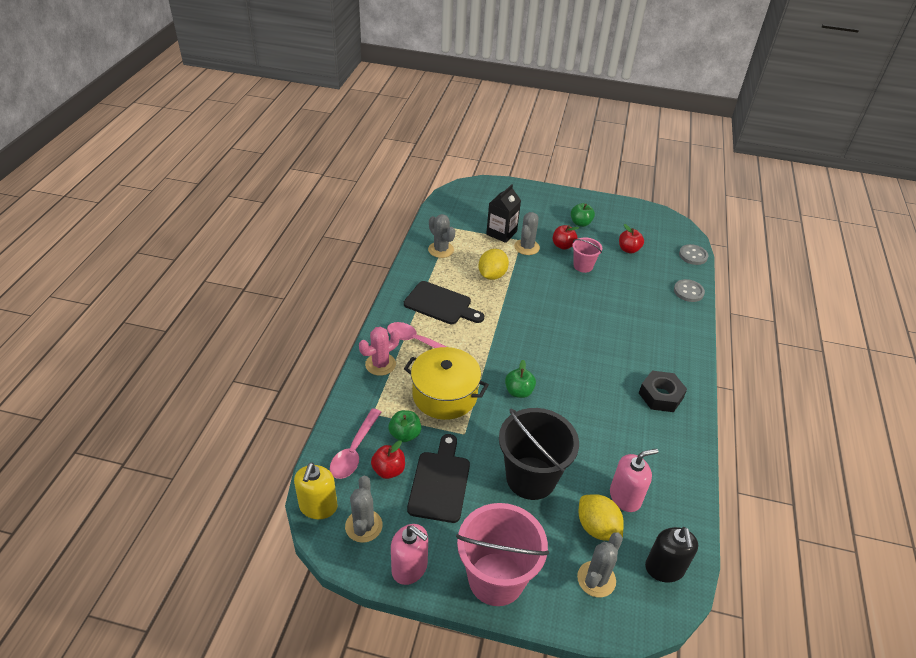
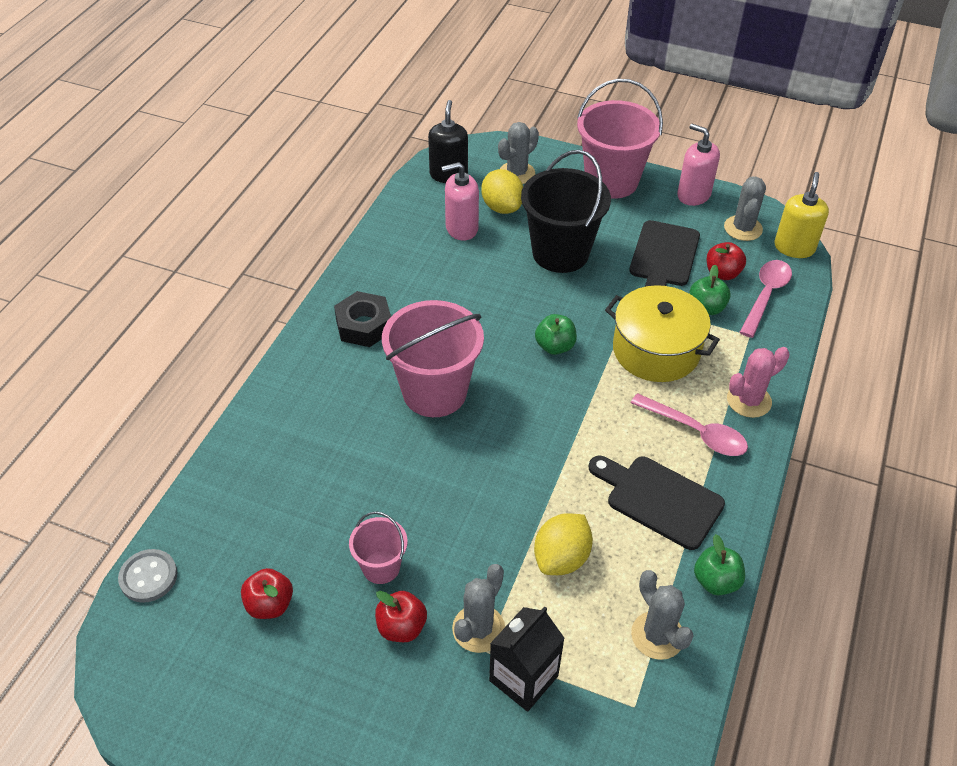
camera: 170 degrees left, 5 degrees up
green apple [571,203,595,227] -> green apple moved to [694,534,745,595]
grey button [674,279,705,302] -> none
none -> pink bucket [382,300,484,417]

